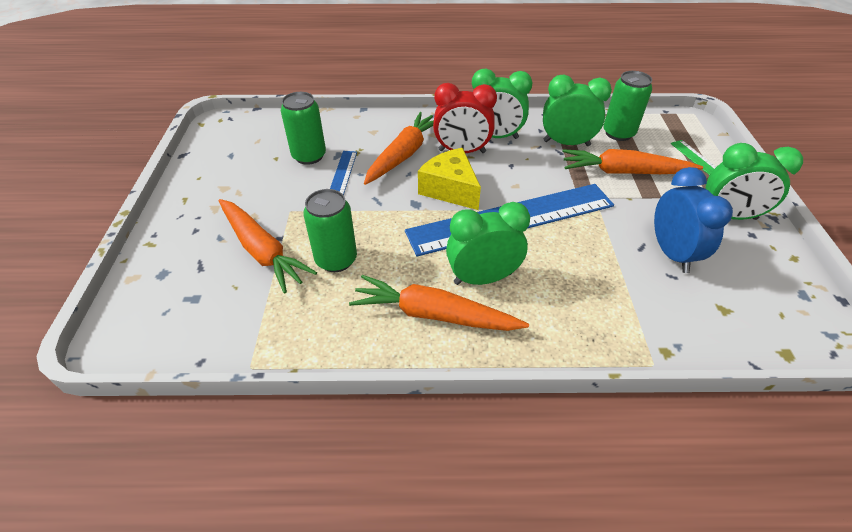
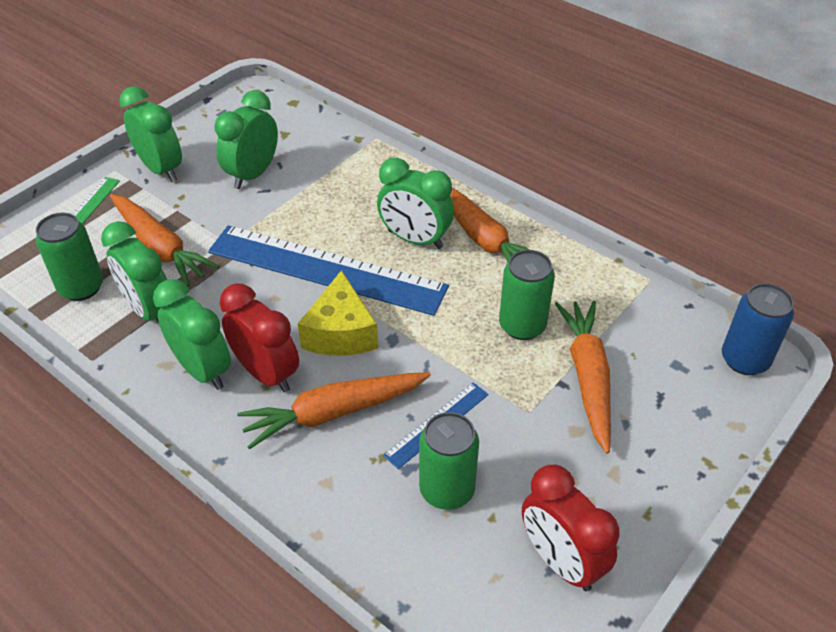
camera: 140 degrees left, 0 degrees up
blue clock [654,167,733,273] -> green clock [214,90,278,189]
none -> red clock [522,465,620,592]
none -> blue can [722,283,794,375]

